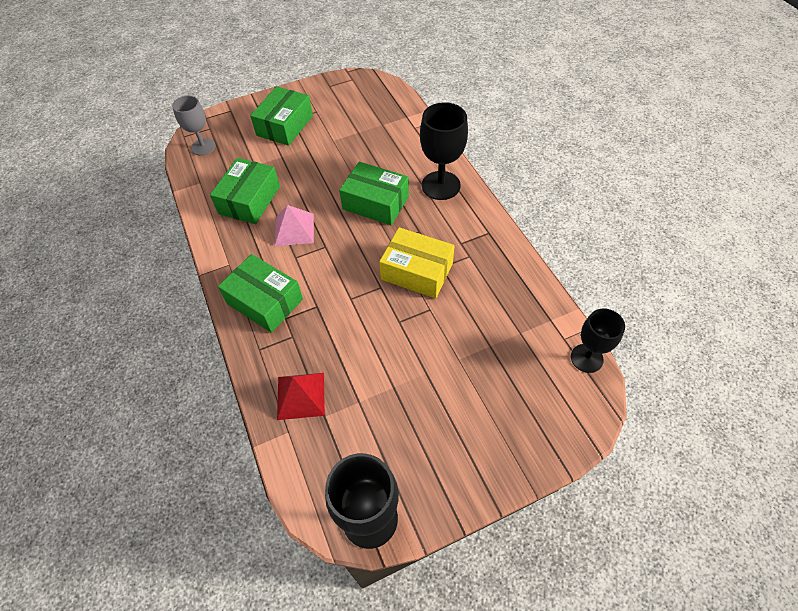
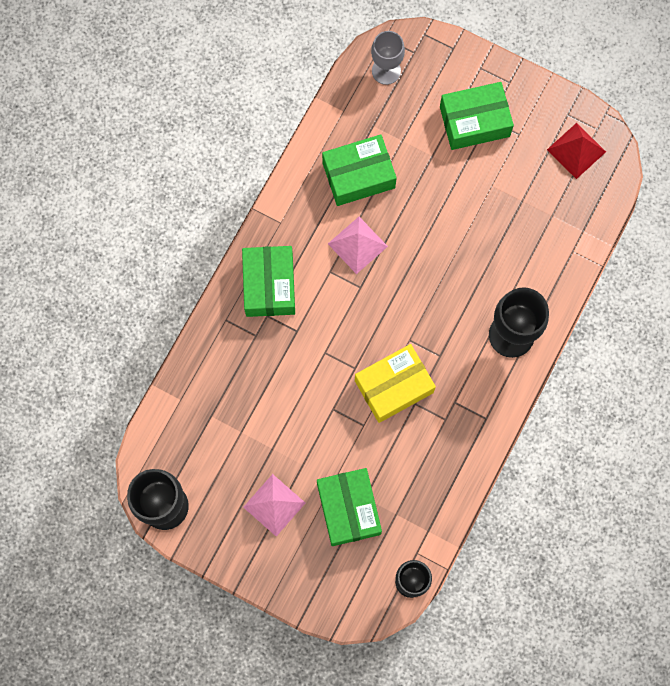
camera: 50 degrees right, 20 degrees up
red pyramid [277,373,325,420] -> red pyramid moved to [547,123,606,179]
green box [339,162,409,225] -> green box moved to [317,468,382,546]
yellow box [379,227,454,298] -> yellow box turned 75 degrees clockwise [355,344,436,423]
none -> pink pyramid [243,474,305,536]

